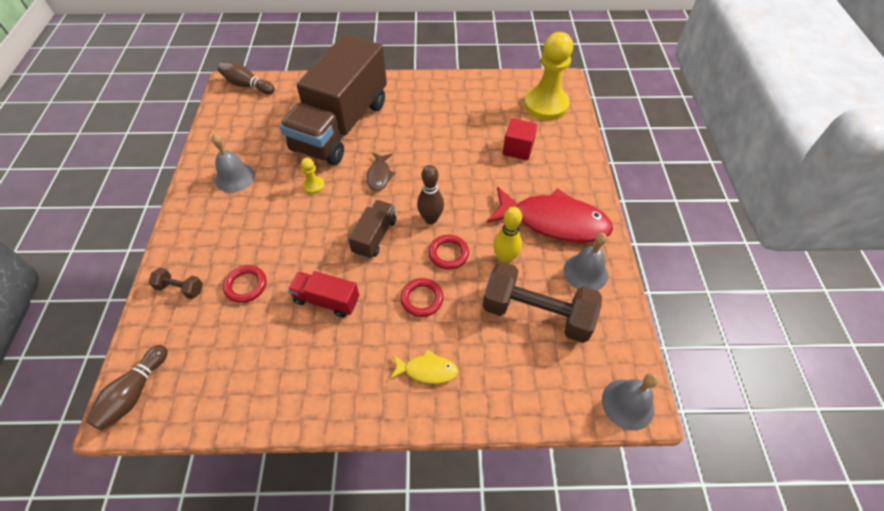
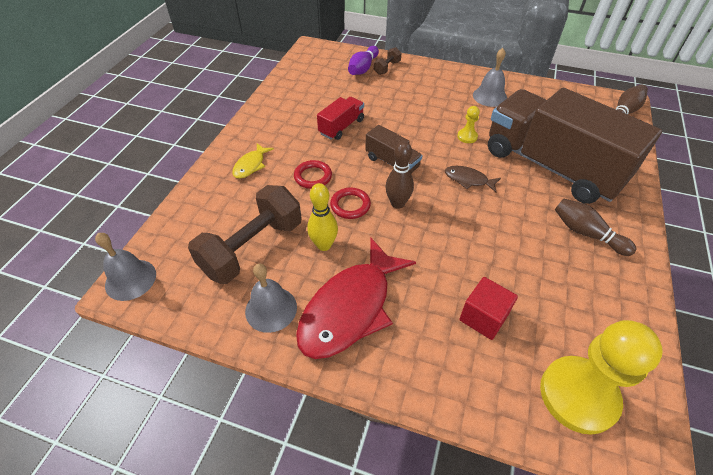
camera: 110 degrees right, 5 degrees down
brown bowling pin [86,345,168,430] -> brown bowling pin moved to [555,198,636,256]
red ring [223,265,266,303] -> none
none -> purple bowling pin [348,46,379,75]

